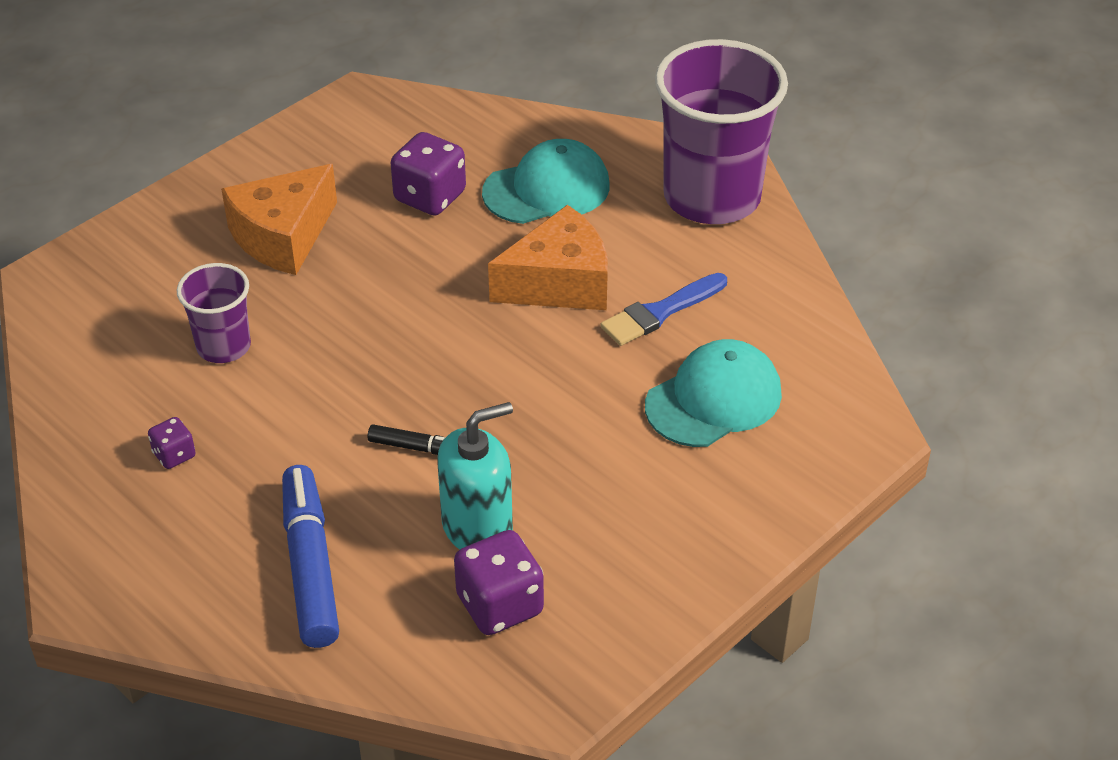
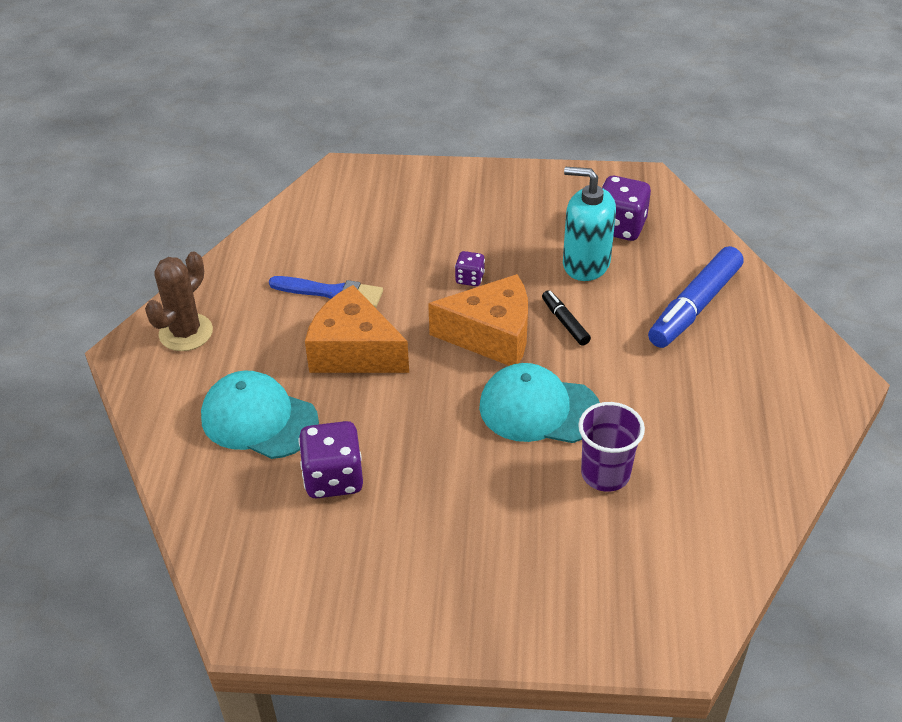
camera: 130 degrees left, 0 degrees up
purple dice [148,417,196,469] -> purple dice moved to [455,251,485,286]
orange cheese [221,164,337,275] -> orange cheese moved to [428,274,528,366]
turquoise cap [645,339,782,447] -> turquoise cap moved to [479,363,600,443]
purple cup [655,39,788,224] -> brown cactus [145,252,213,351]

